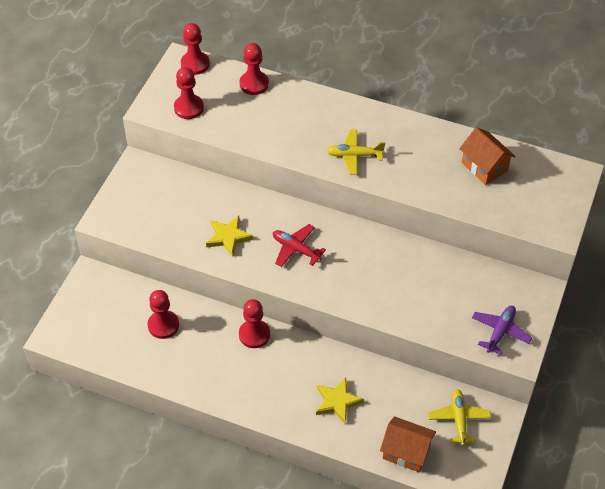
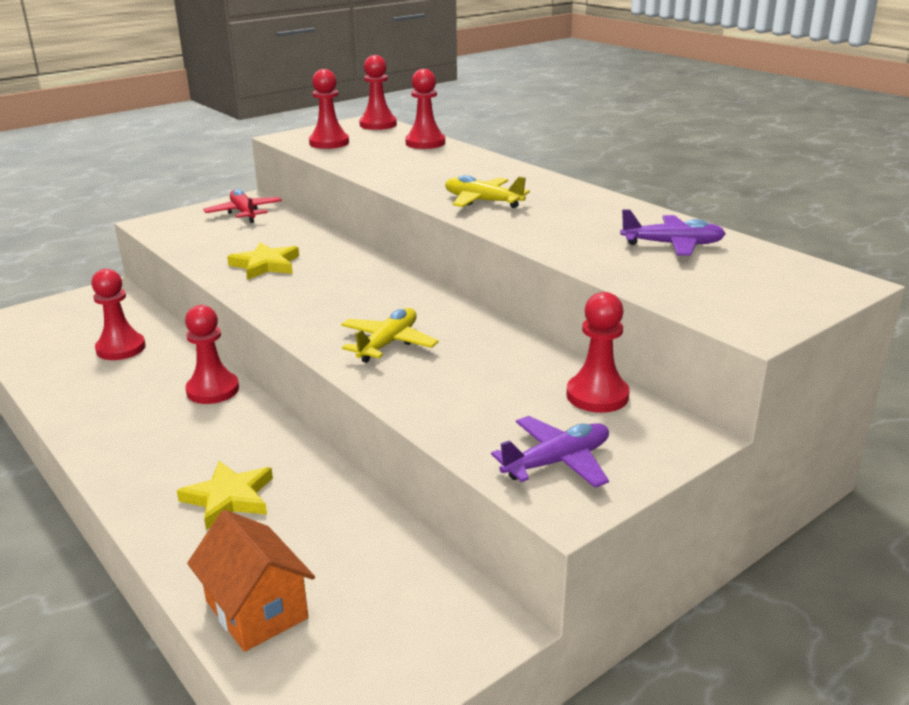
camera: 30 degrees right, 25 degrees down
red plane [273,224,326,267] -> red plane moved to [203,189,282,223]
yellow plane [428,389,491,446] -> yellow plane moved to [341,308,439,363]
orange house [459,127,516,185] -> purple plane [620,209,726,256]
none -> red pawn [566,292,629,413]

